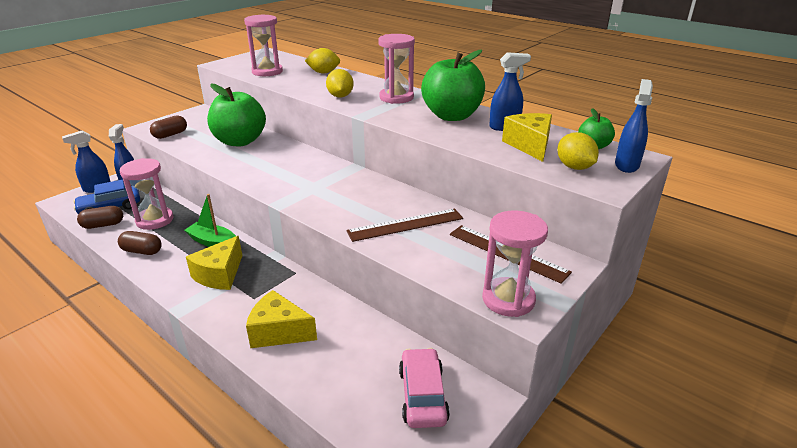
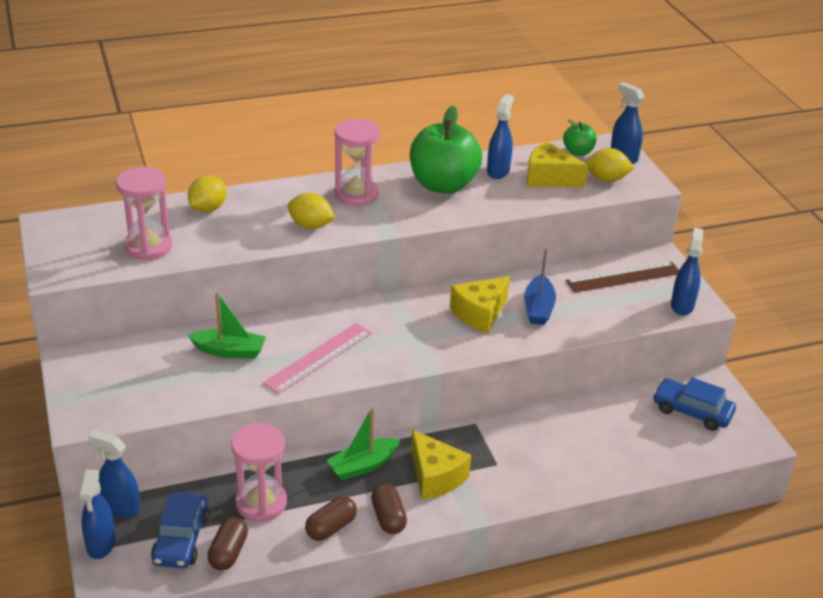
camera: 60 degrees left, 5 degrees up
brown capsule [150,115,187,139] -> brown capsule moved to [371,483,407,534]
green apple [207,84,266,146] -> green boat [188,292,266,359]
yellow cheese [246,290,317,348] -> yellow cheese moved to [450,276,510,334]
brown ruler [346,208,463,242] -> blue boat [524,247,556,325]
pink car [399,348,450,428] -> blue car [653,377,736,431]
pink hourglass [482,211,548,317] -> blue spray bottle [671,227,703,316]
none -> pink ruler [263,323,372,394]

